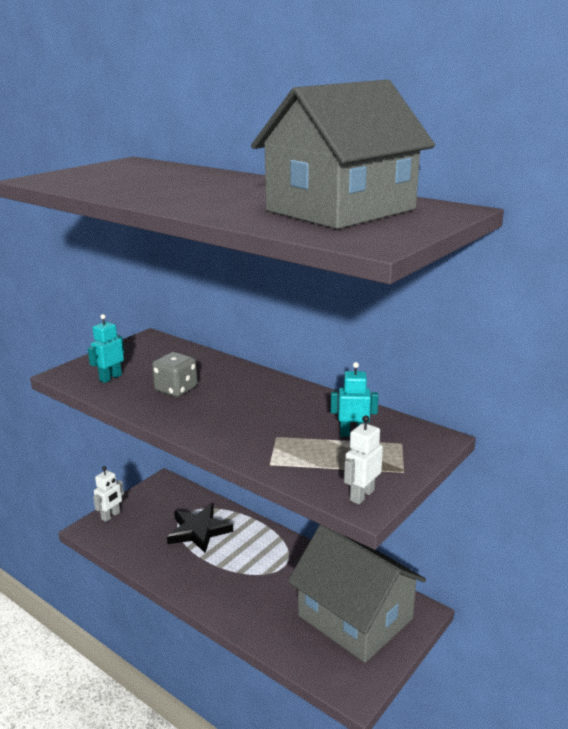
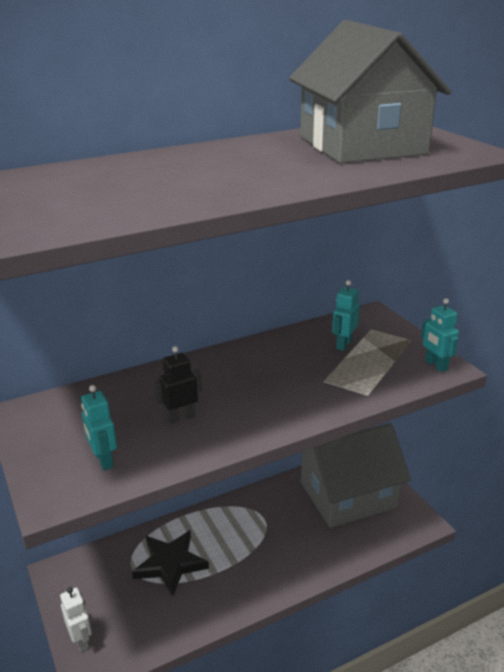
camera: 65 degrees left, 5 degrees up
grey dice [152,352,198,397] -> black robot [153,346,202,424]
white robot [344,415,383,504] -> turquoise robot [421,298,459,372]

